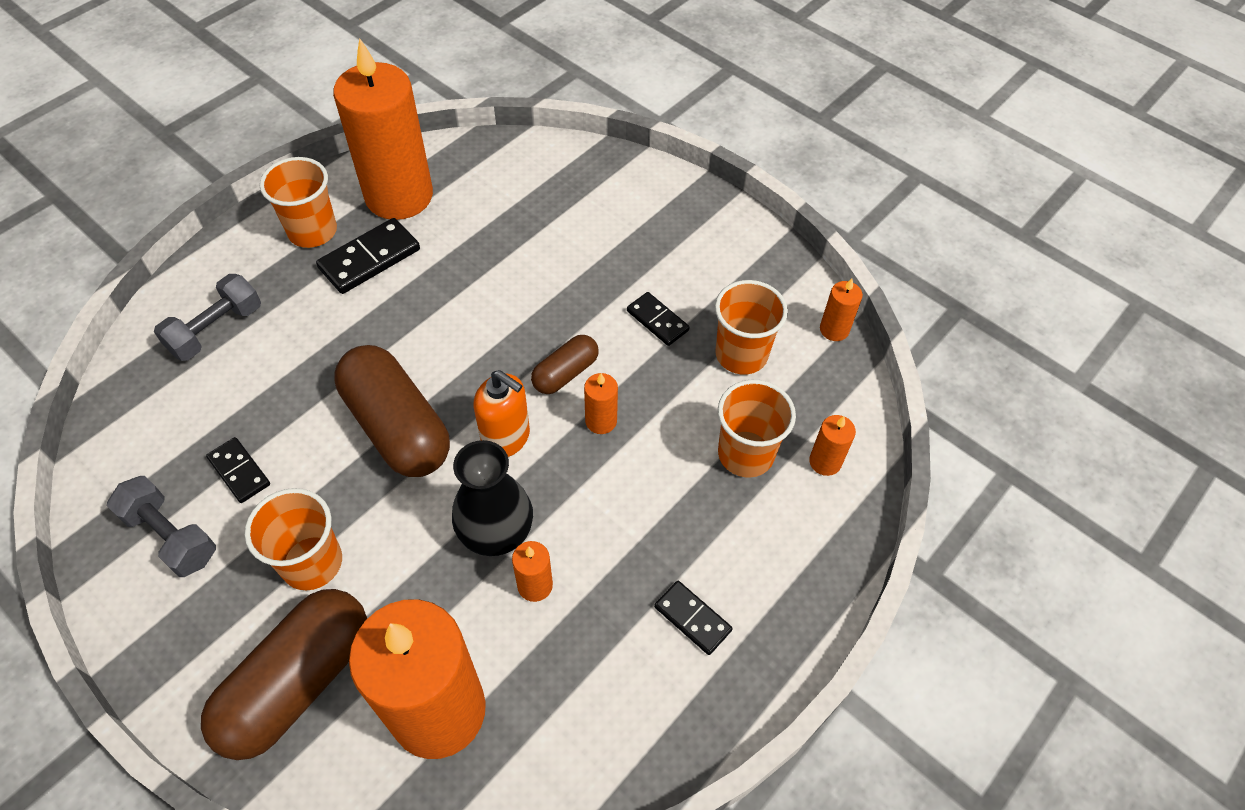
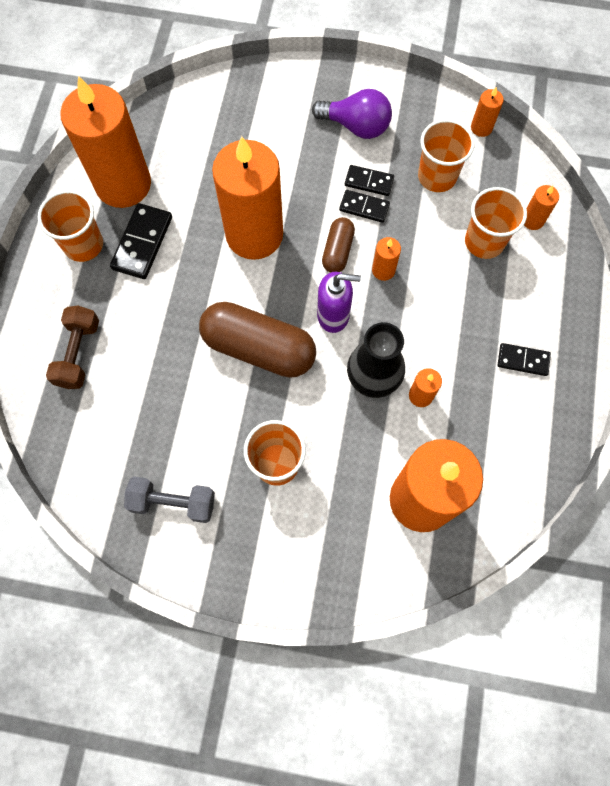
camera: 30 degrees left, 15 degrees up
grey dumbbell [154,274,261,361] -> brown dumbbell [46,306,99,389]
brown capsule [201,589,367,760] -> none
black domino [206,437,270,503] -> black domino moved to [339,190,390,223]
orange soap dispenser [474,370,530,457] -> purple soap dispenser [317,272,361,333]
none -> orange candle [212,136,283,260]
none -> purple light bulb [312,89,392,139]

